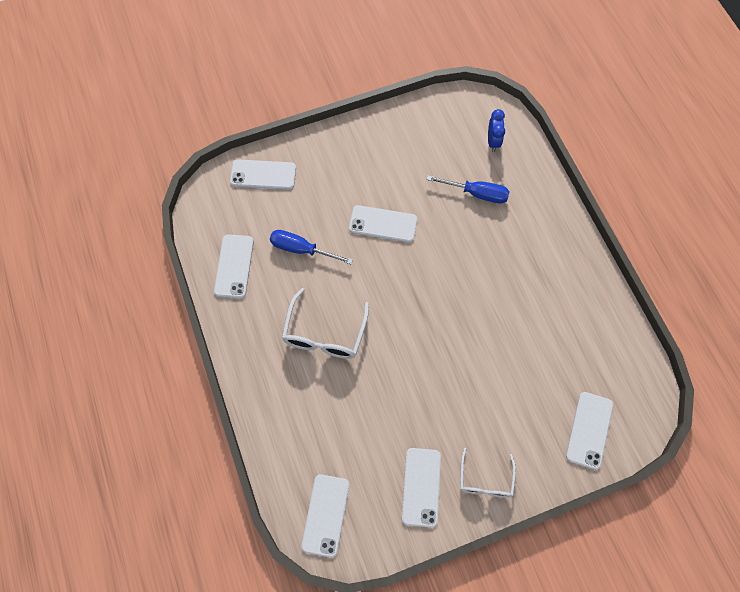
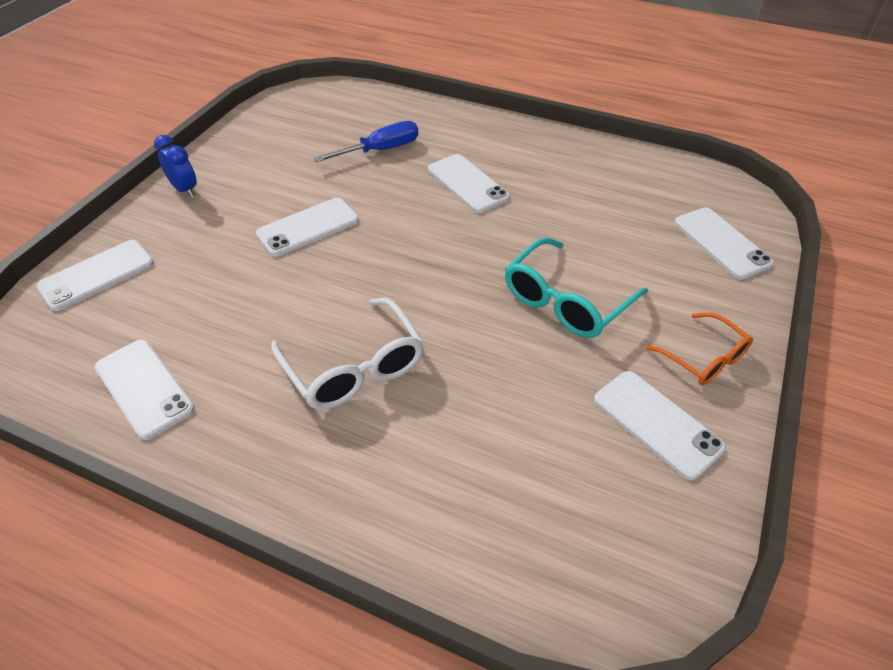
camera: 45 degrees left, 20 degrees down
blue screwdriver [270,230,353,264] -> none
white phone [301,474,349,557] -> white phone moved to [428,154,510,213]
white glasses [460,448,516,498] -> orange glasses [645,313,753,385]
blue clock [488,109,505,152] -> blue clock moved to [154,135,197,197]
none -> turquoise glasses [505,237,648,338]

